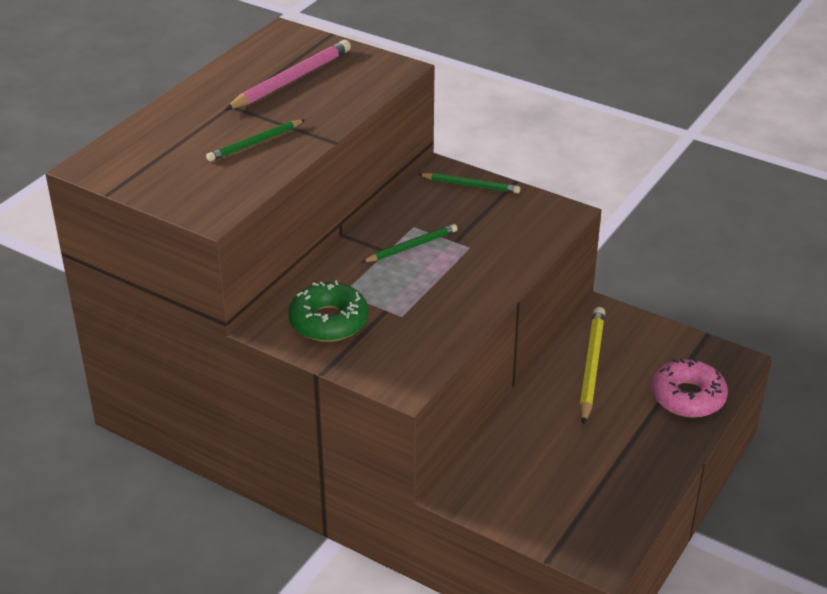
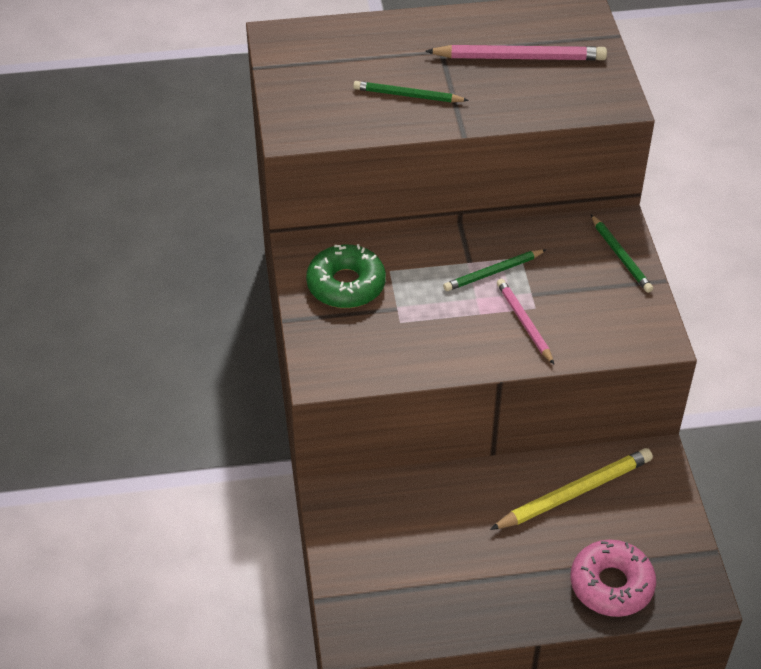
camera: 50 degrees right, 10 degrees up
green pencil [362,224,458,262] -> green pencil turned 135 degrees clockwise [443,249,547,291]
none -> pink pencil [497,279,554,364]

